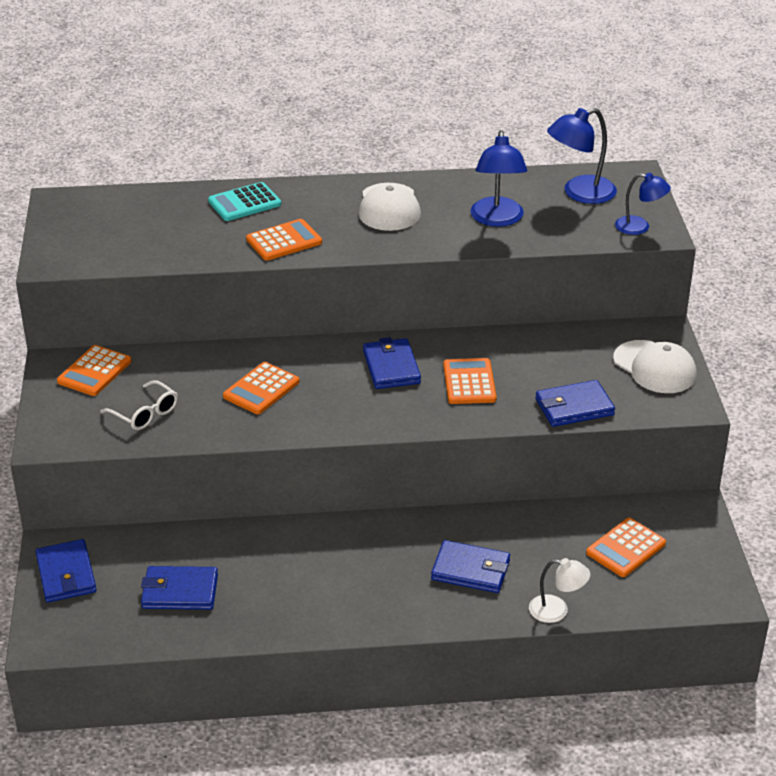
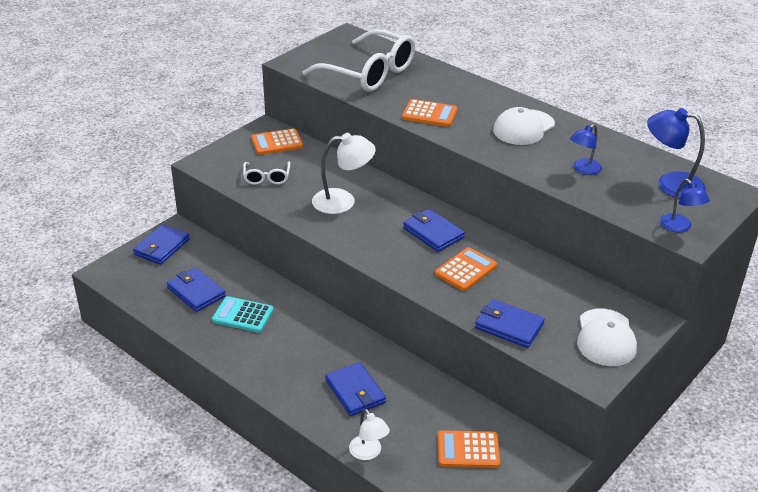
camera: 45 degrees right, 0 degrees up
turquoise calculator [208,182,281,221] -> turquoise calculator moved to [212,296,273,333]
orange calculator [223,362,299,414] -> white lamp [312,133,376,214]
blue wallet [363,337,421,389] -> blue wallet turned 75 degrees counterclockwise [403,209,465,252]
blue lamp [470,130,527,227] -> blue lamp [570,124,602,175], size x0.63
none -> white glasses [303,29,415,92]

